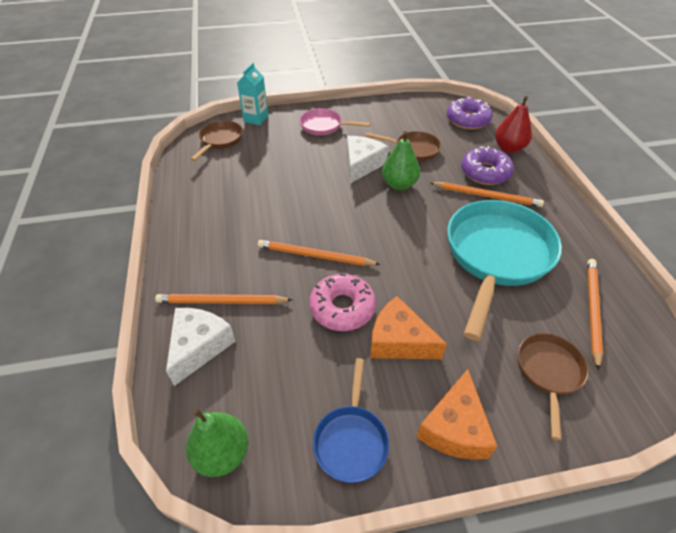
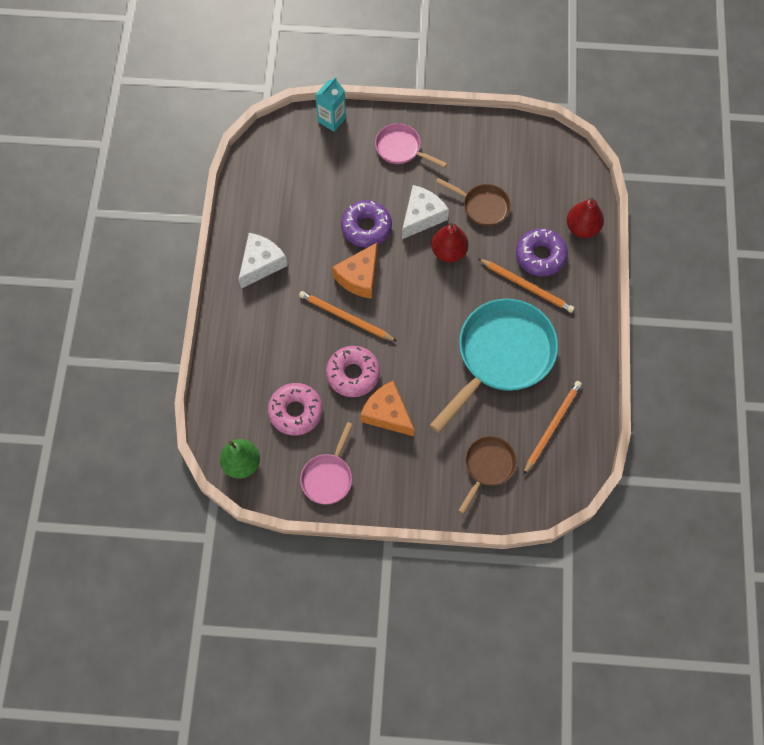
camera: 15 degrees right, 20 degrees up
orange pencil [155,294,293,304] -> none
white cheese [166,308,236,386] -> white cheese moved to [238,233,288,289]
brown pan [190,120,243,161] -> none
blue pan [313,358,389,483] -> pink pan [300,422,353,504]
green pear [382,131,420,190] -> red pear [431,223,469,263]
orange cheese [417,369,497,460] -> orange cheese moved to [332,243,377,299]
purple donut [447,97,493,130] -> purple donut moved to [341,200,392,247]
none -> pink donut [268,383,323,436]

